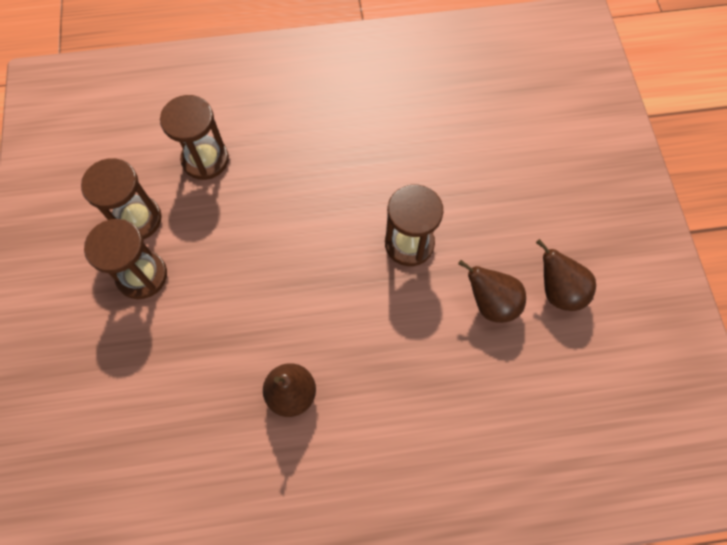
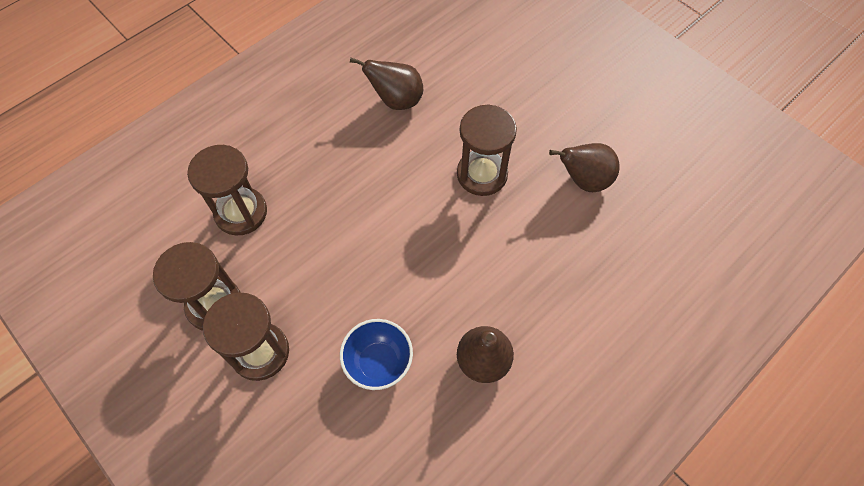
camera: 35 degrees left, 5 degrees down
brown pear [536,239,596,311] -> brown pear moved to [350,57,423,110]
none -> blue bowl [340,319,413,390]

